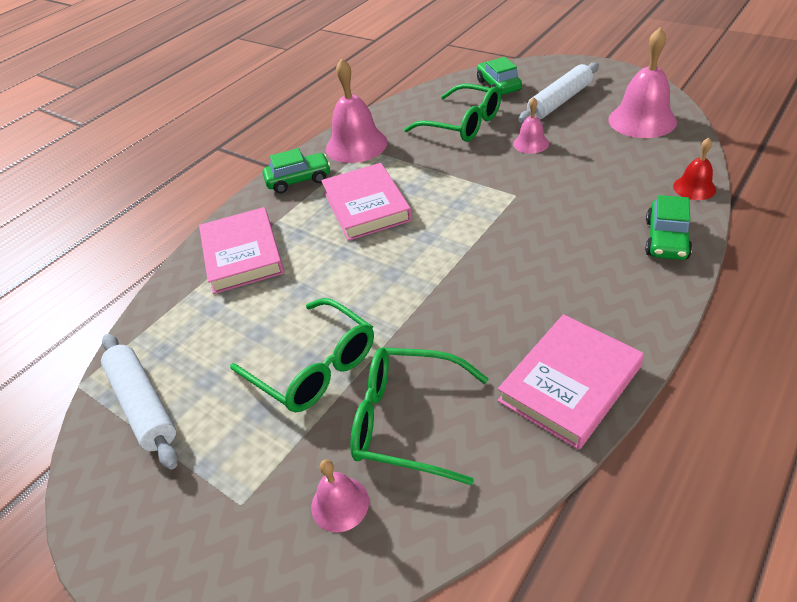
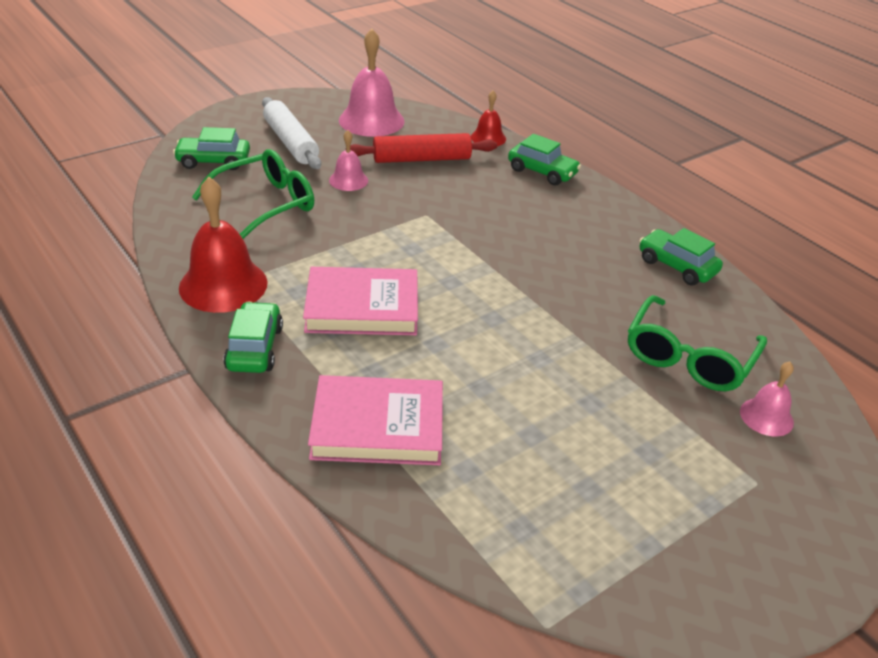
camera: 80 degrees left, 5 degrees down
white rolling pin [101,334,178,470] -> none
green glasses [230,298,374,413] -> none
pink bell [326,58,388,163] -> red bell [179,177,268,313]
pink book [498,314,644,450] -> green car [639,228,723,285]
none -> red rolling pin [350,133,497,163]

